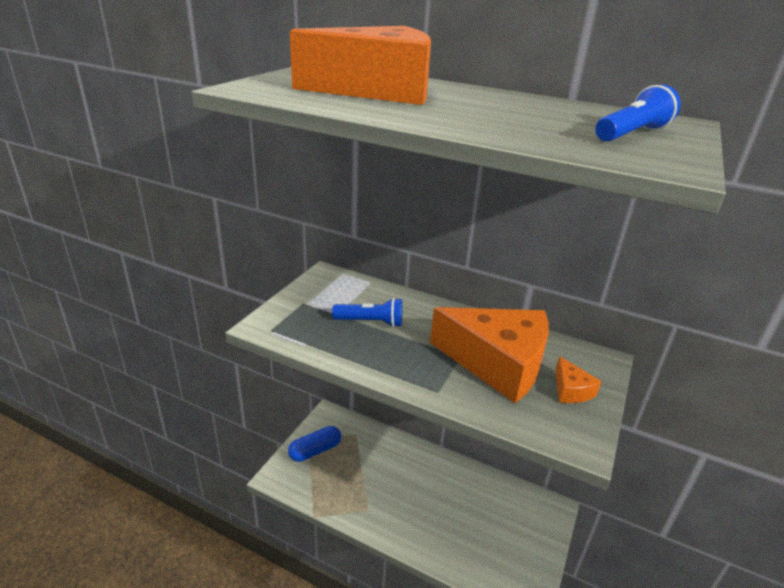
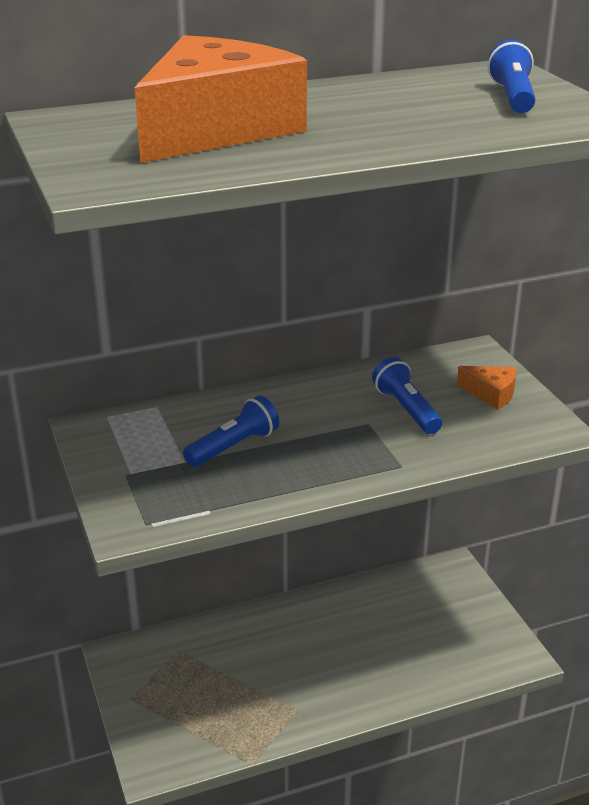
camera: 45 degrees left, 0 degrees up
blue capsule [288,426,341,462] -> none
orange cheese [430,307,549,403] -> blue flashlight [372,357,442,434]

